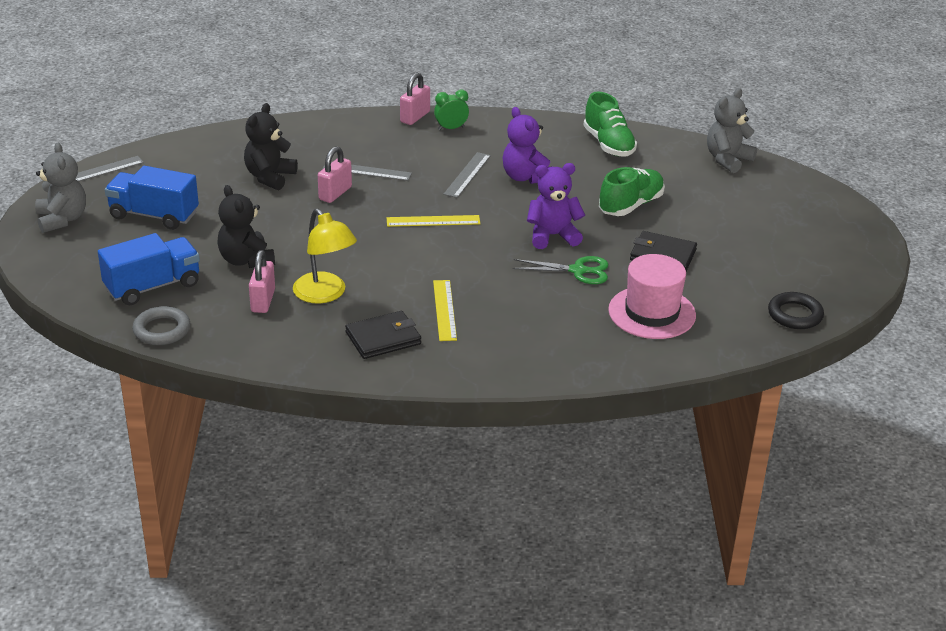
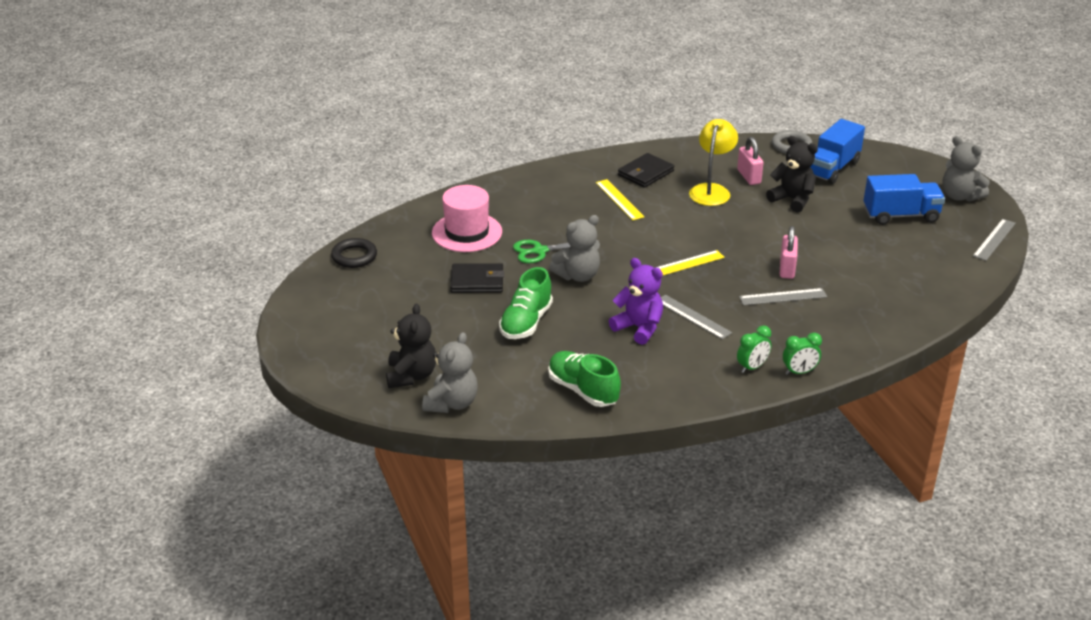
camera: 160 degrees right, 0 degrees up
black teddy bear [244,103,298,190] -> black teddy bear moved to [386,304,436,388]
yellow lamp [293,209,357,304] -> yellow lamp turned 75 degrees clockwise [689,119,738,206]
pink padlock [400,73,430,125] -> green clock [783,333,822,375]
grey ruler [443,152,491,198] -> grey ruler turned 45 degrees counterclockwise [661,295,732,339]
purple teddy bear [527,163,585,249] -> grey teddy bear [549,215,600,282]

